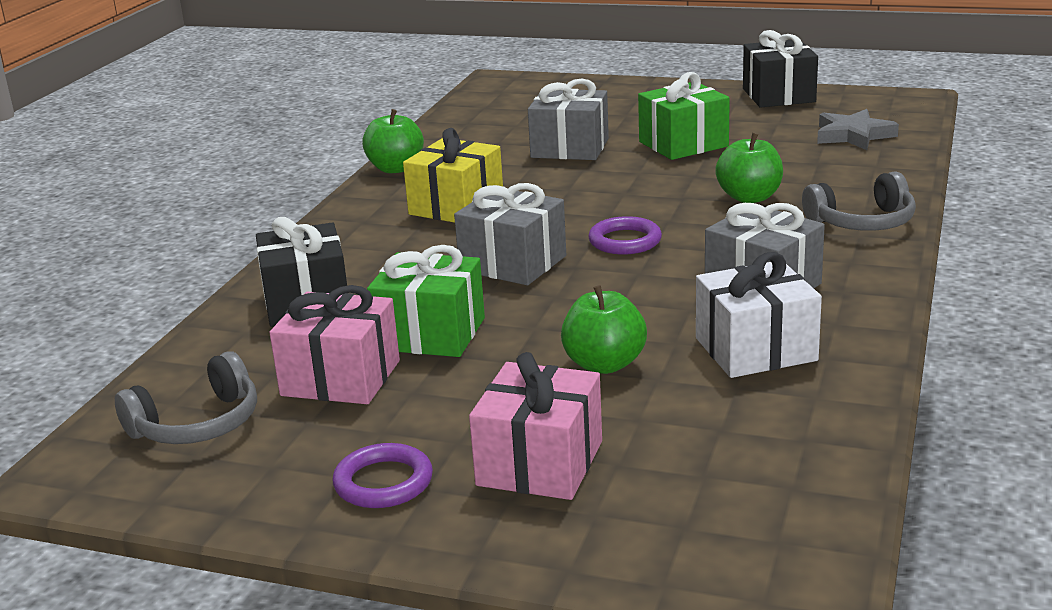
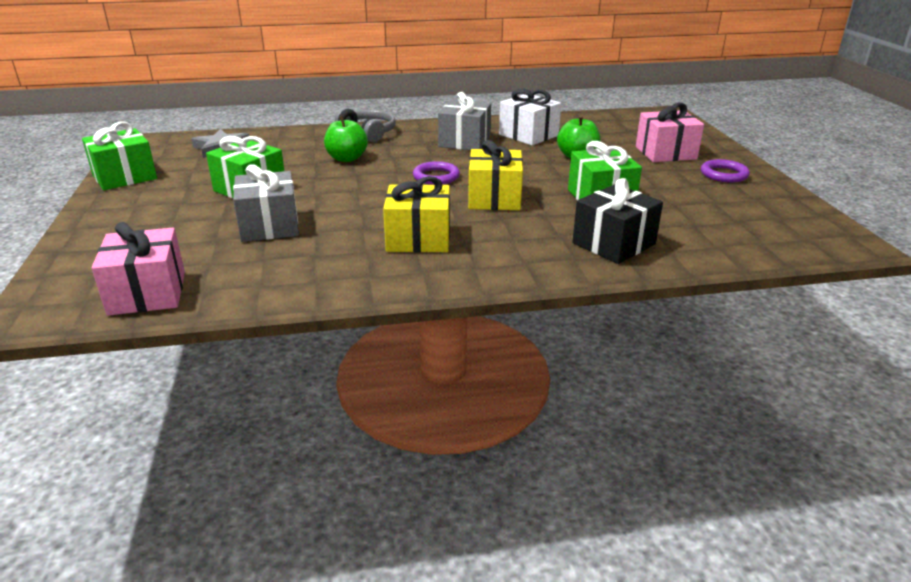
camera: 120 degrees left, 5 degrees up
grey headphones [115,351,257,444] -> none
pink gift [270,285,400,404] -> pink gift moved to [91,222,185,316]
green apple [362,109,424,173] -> none
grey gift [454,183,566,285] -> yellow gift [468,140,523,210]
black gift [743,30,818,108] -> green gift [82,122,157,190]

